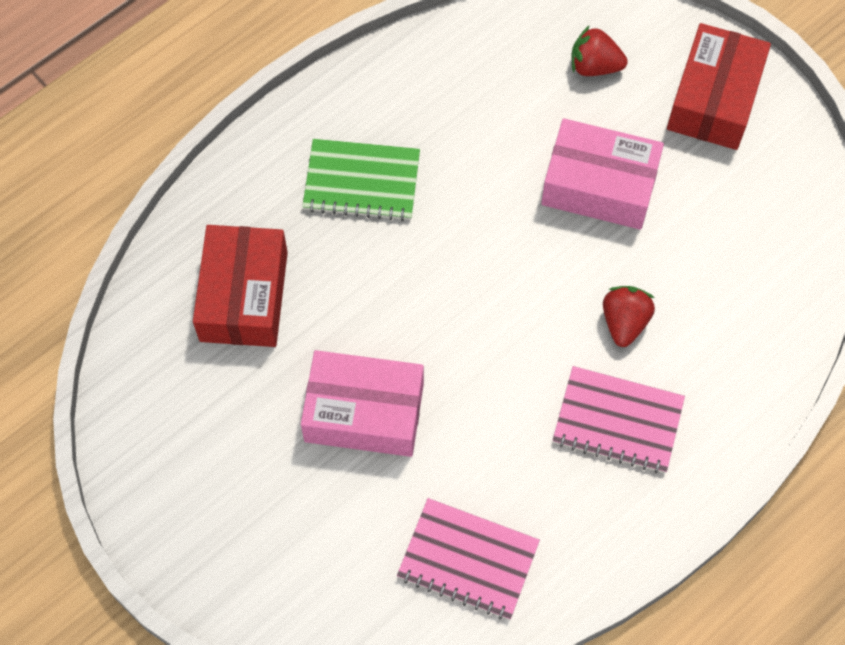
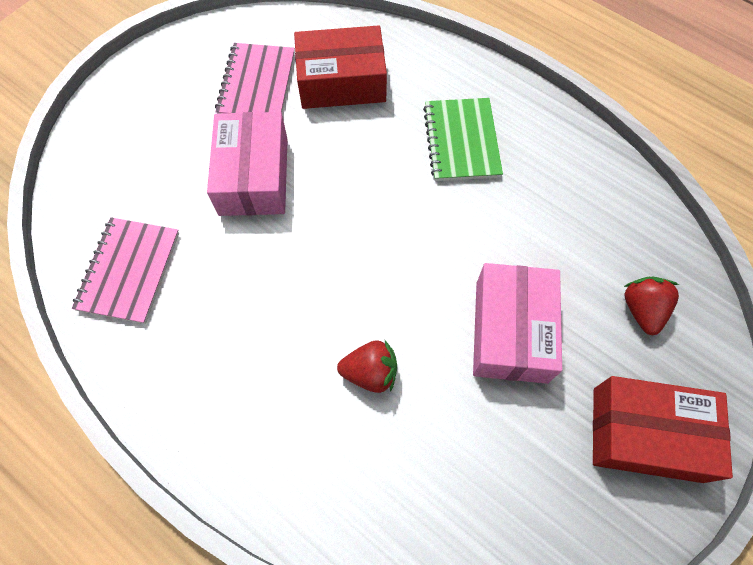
camera: 80 degrees right, 0 degrees up
pink notebook [552,366,685,473] -> pink notebook moved to [215,43,295,113]

